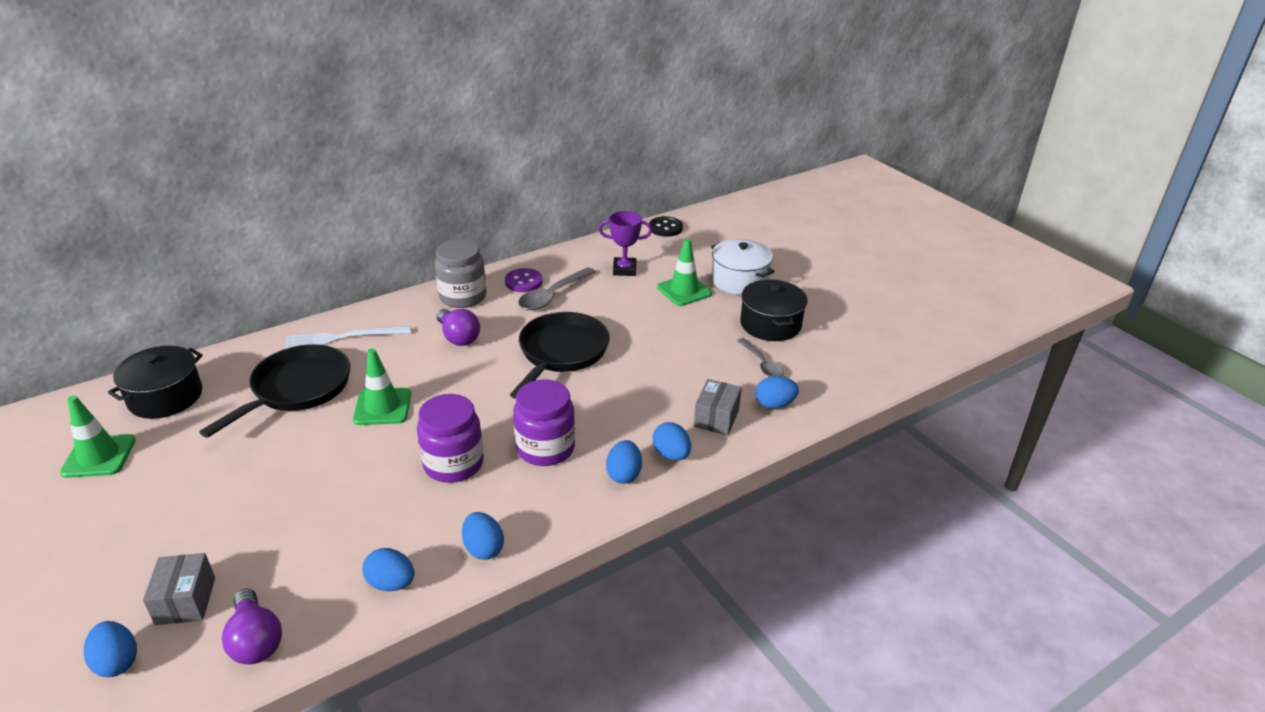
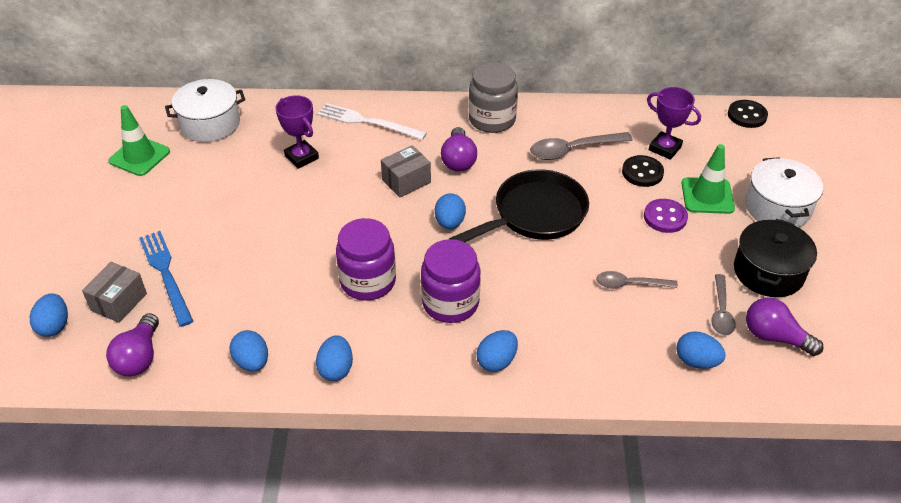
camera: 35 degrees right, 10 degrees up
black pot [108,346,203,419] -> white pot [165,79,245,142]
black pan [199,344,350,438] -> purple trophy [276,95,319,169]
green traffic cone [353,348,411,425] -> none
purple button [505,268,543,292] -> purple button moved to [644,199,688,233]
blue egg [652,422,691,460] -> blue egg moved to [435,193,466,229]
grey box [694,379,742,435] -> grey box moved to [381,145,431,198]
none -> blue fork [139,231,193,327]
none -> grey spoon [596,271,678,289]
none -> black button [622,155,664,187]
none -> purple light bulb [746,297,824,356]

